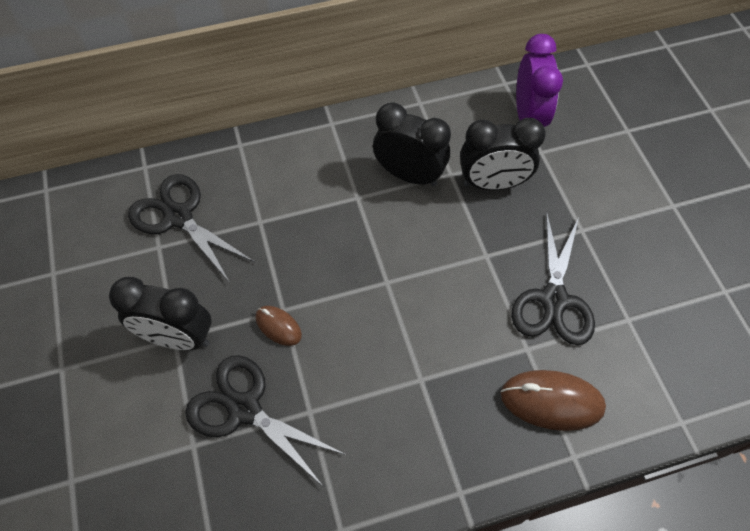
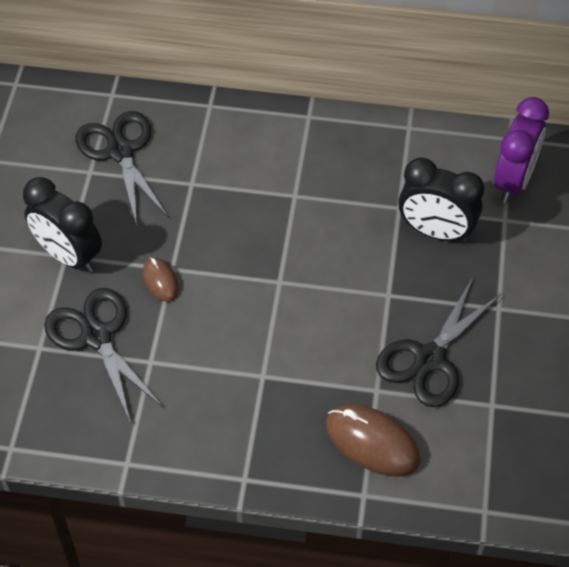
camera: 25 degrees right, 5 degrees down
black clock [373,102,451,187] -> none

